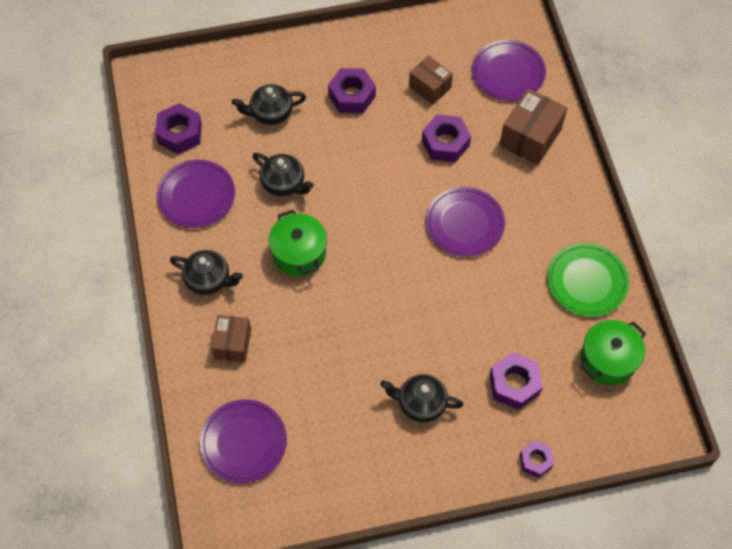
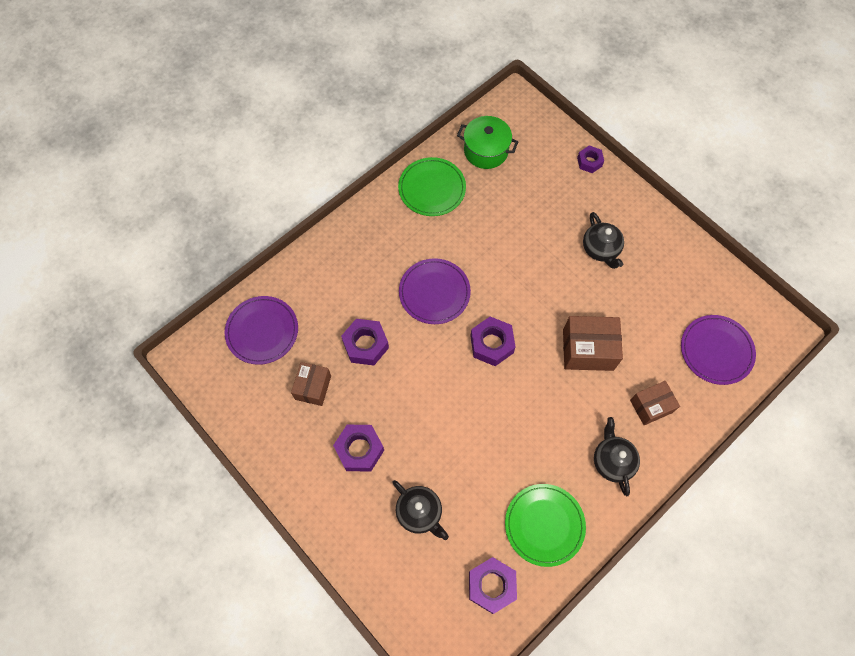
camera: 120 degrees left, 5 degrees up
purple plate [157,160,235,228] -> green plate [505,484,586,567]
black teapot [252,153,314,196] -> none
green pot [268,210,327,276] -> none
purple nut [490,352,543,410] -> purple nut moved to [470,316,515,366]
brown box [499,88,567,165] -> brown box moved to [563,316,623,371]

